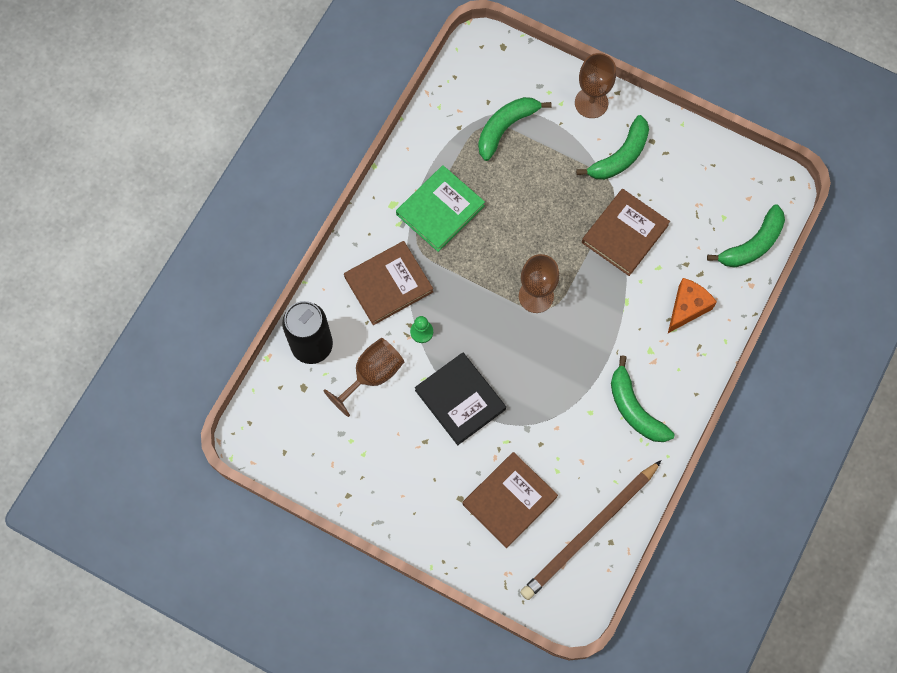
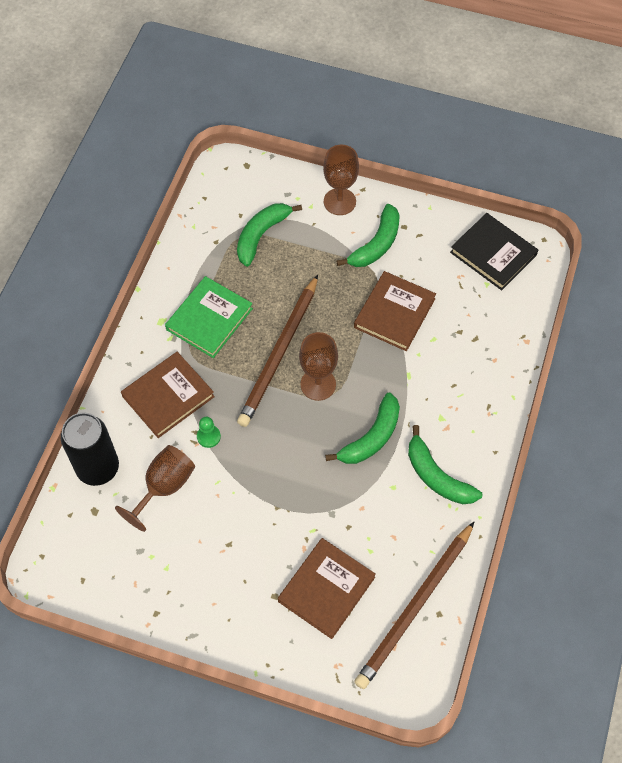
camera: 10 degrees left, 10 degrees down
black book [415,352,506,445] -> black book moved to [450,213,538,290]
orange cheese [668,278,717,333] -> none
green banana [707,204,785,268] -> green banana moved to [325,392,400,464]
none -> brown pencil [237,275,318,427]

